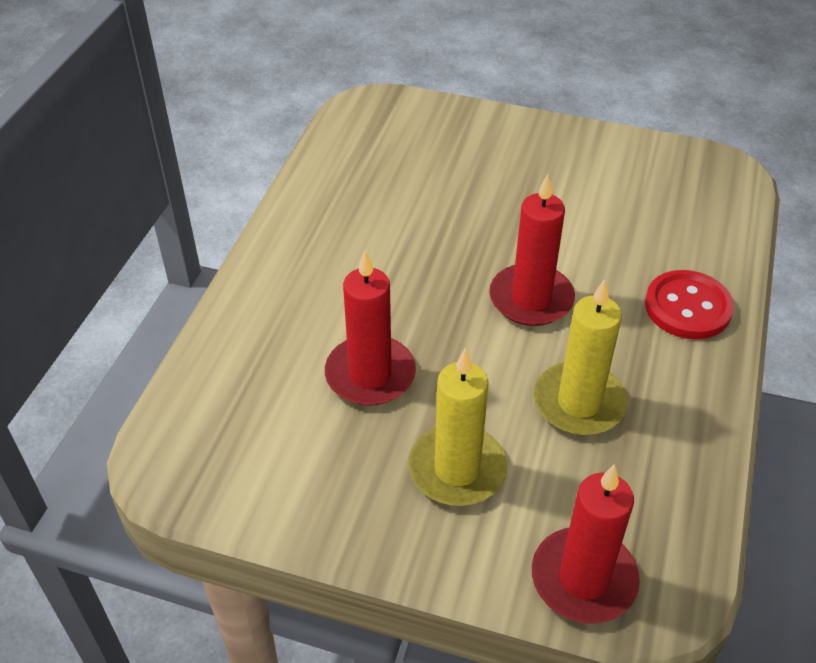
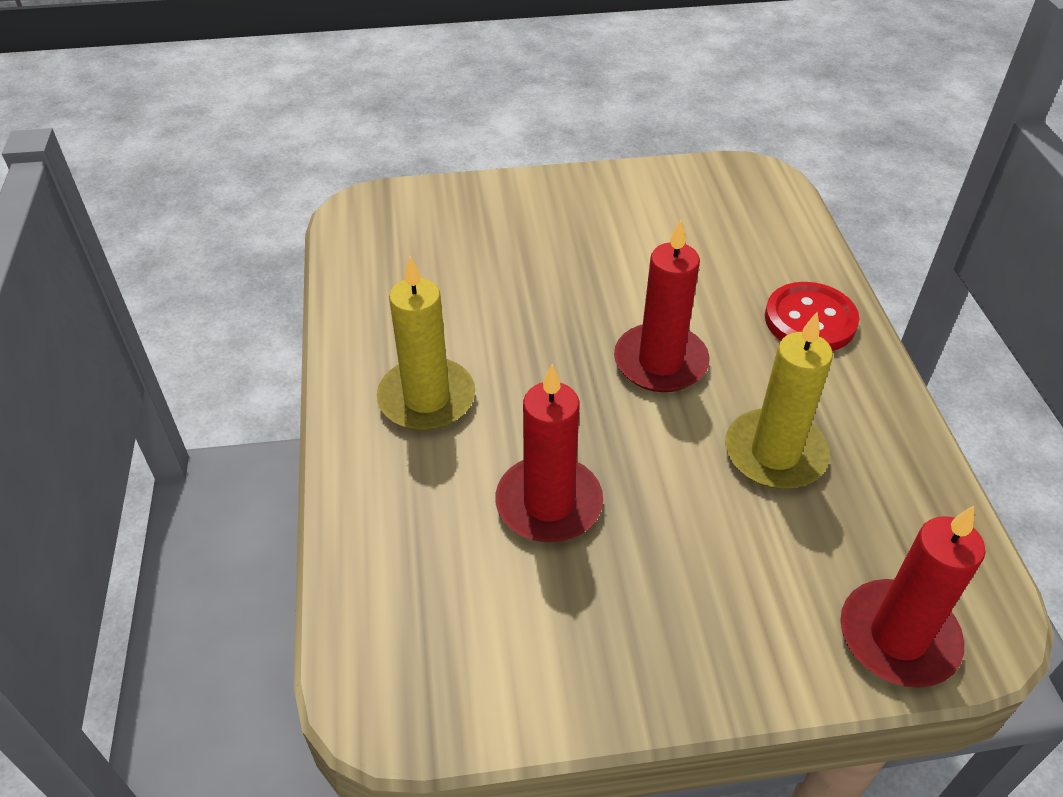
camera: 25 degrees left, 0 degrees up
yellow candle [408,349,507,506] -> yellow candle moved to [377,256,475,431]

